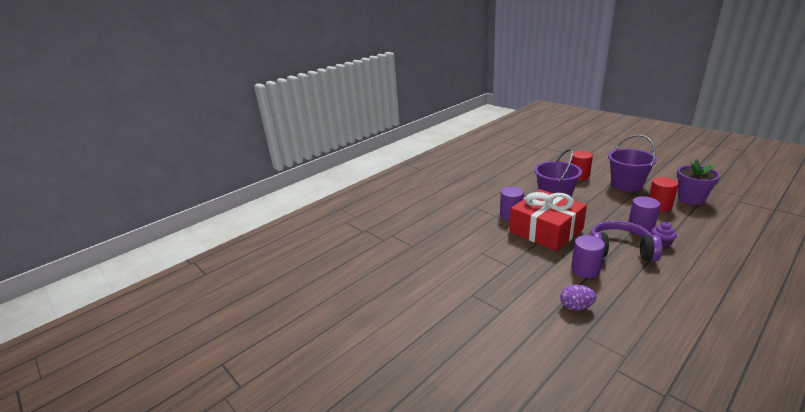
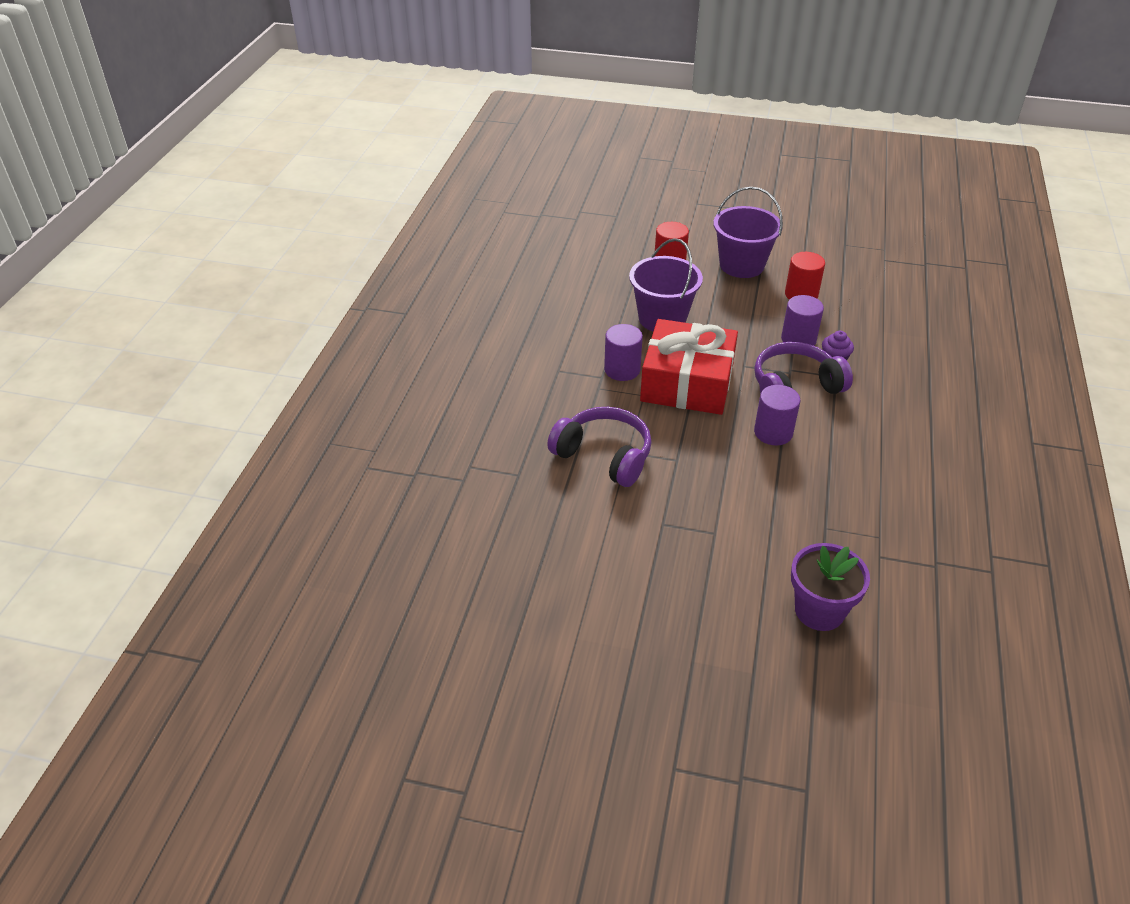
camera: 35 degrees left, 15 degrees up
purple egg [560,285,597,311] -> none
purple flower pot [677,159,720,205] -> purple flower pot moved to [791,543,870,631]
none -> purple headphones [547,407,652,487]

